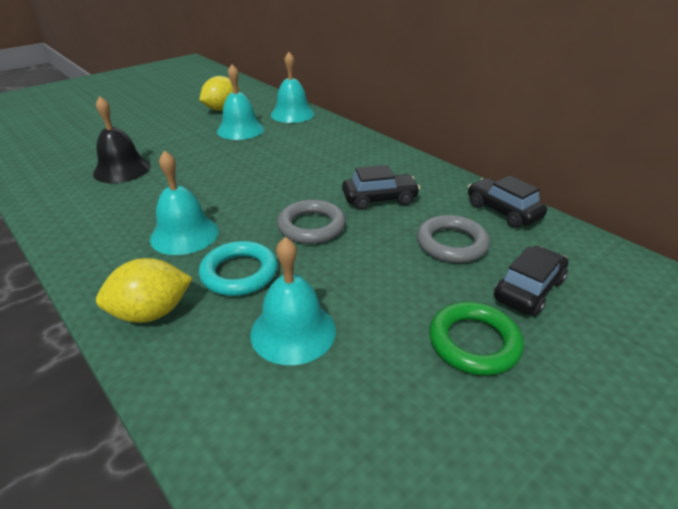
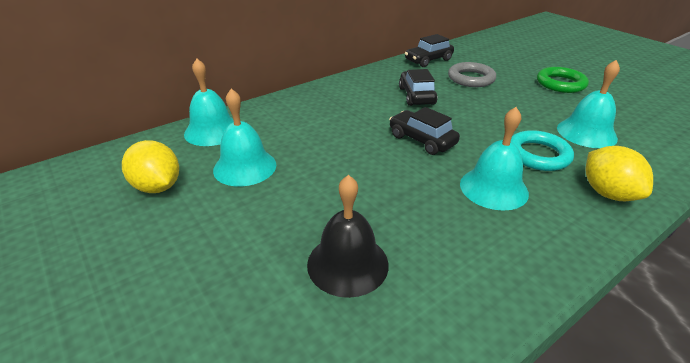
camera: 85 degrees left, 0 degrees up
grey ring [277,200,346,244] -> none
black car [494,246,568,316] -> black car moved to [389,107,460,155]

